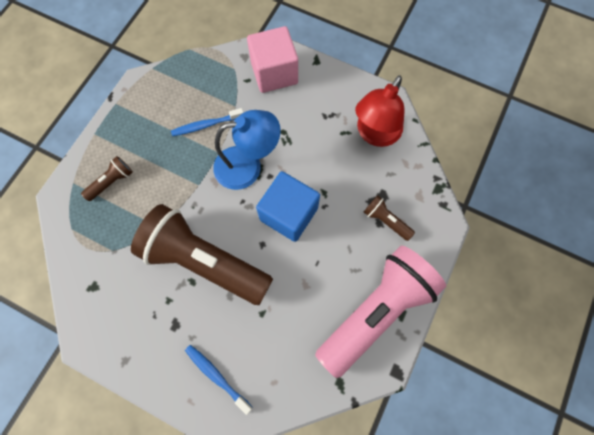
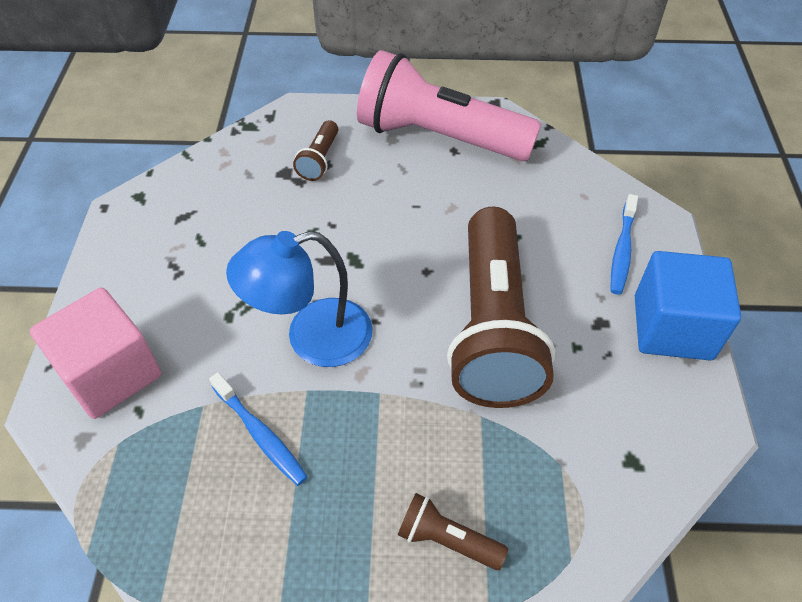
camera: 115 degrees left, 20 degrees down
blue lamp [213,110,281,190] -> blue lamp turned 75 degrees counterclockwise [226,231,372,367]
blue cube [256,171,320,242] -> blue cube moved to [635,251,741,360]
red lamp [355,75,404,147] -> none

